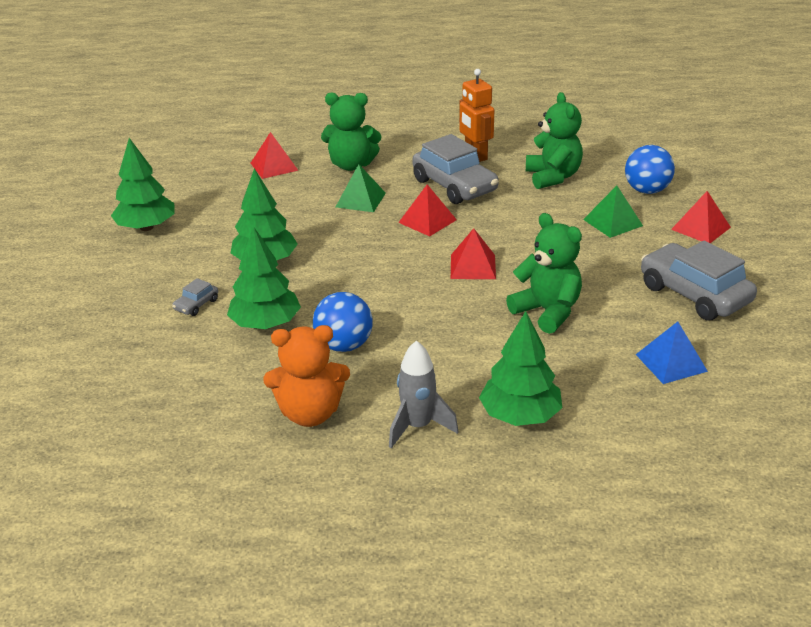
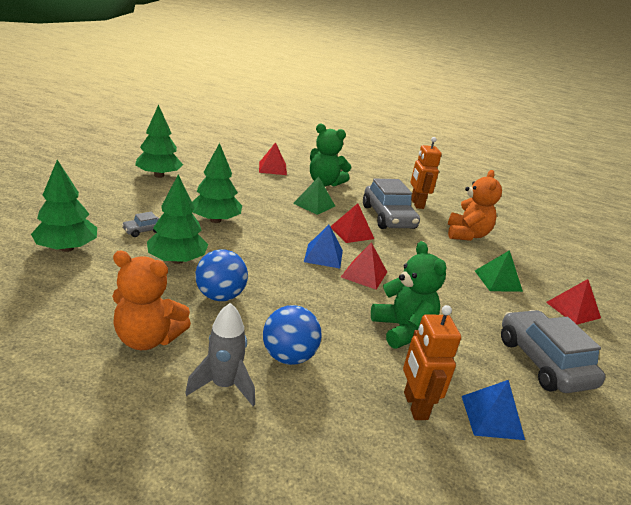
camera: 15 degrees right, 5 degrees down
green tree [479,311,562,426] -> green tree moved to [31,160,97,252]
green teddy bear [526,92,583,189] -> orange teddy bear [448,170,502,241]
blue ball [625,145,675,194] -> blue ball moved to [263,305,322,365]
none -> blue pyramid [304,225,343,268]
none -> orange robot [403,305,461,420]

